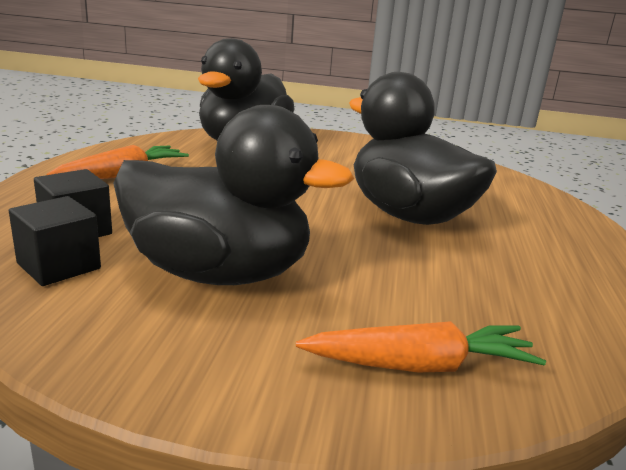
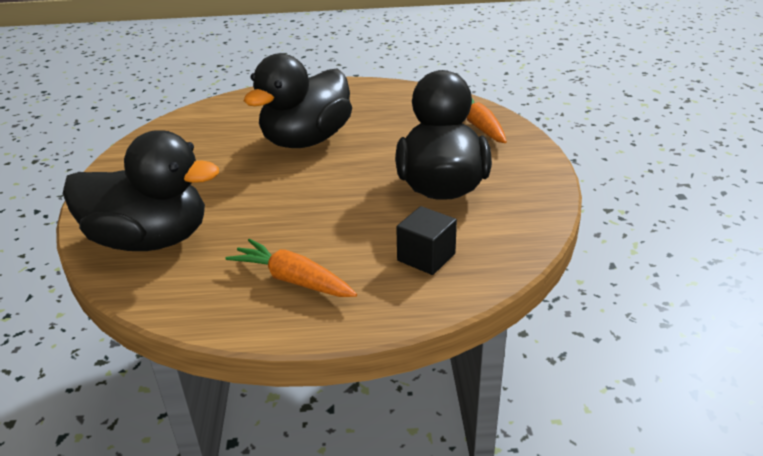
camera: 100 degrees left, 10 degrees up
black cube [9,196,101,286] -> none

